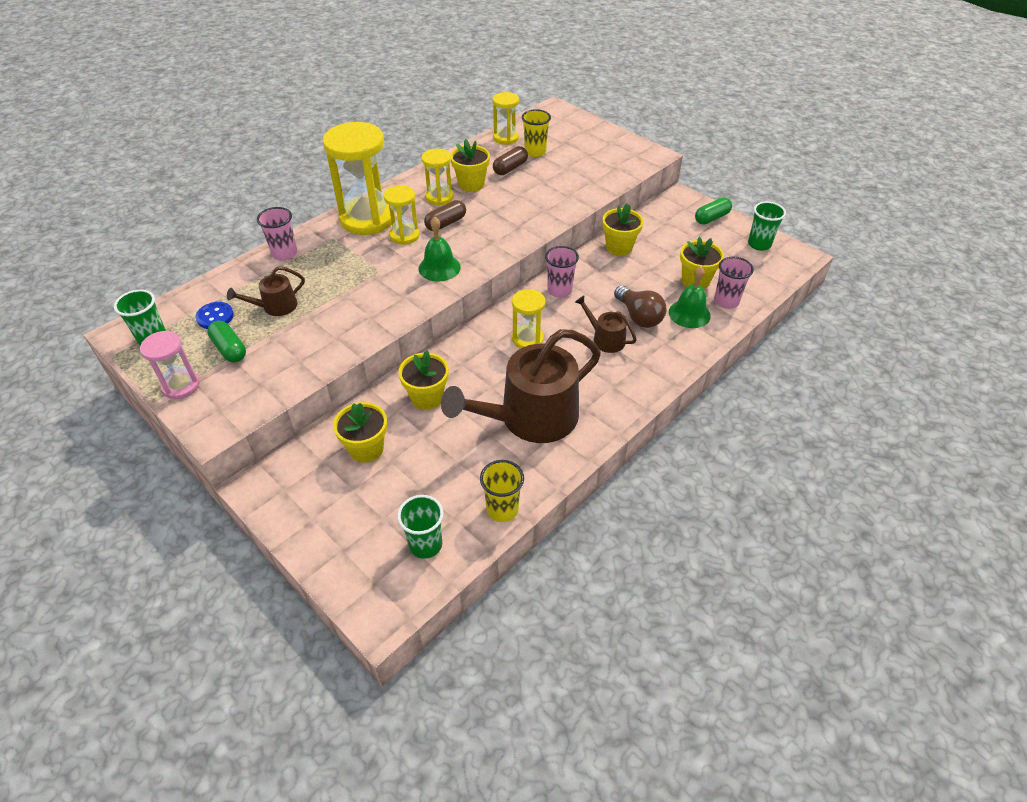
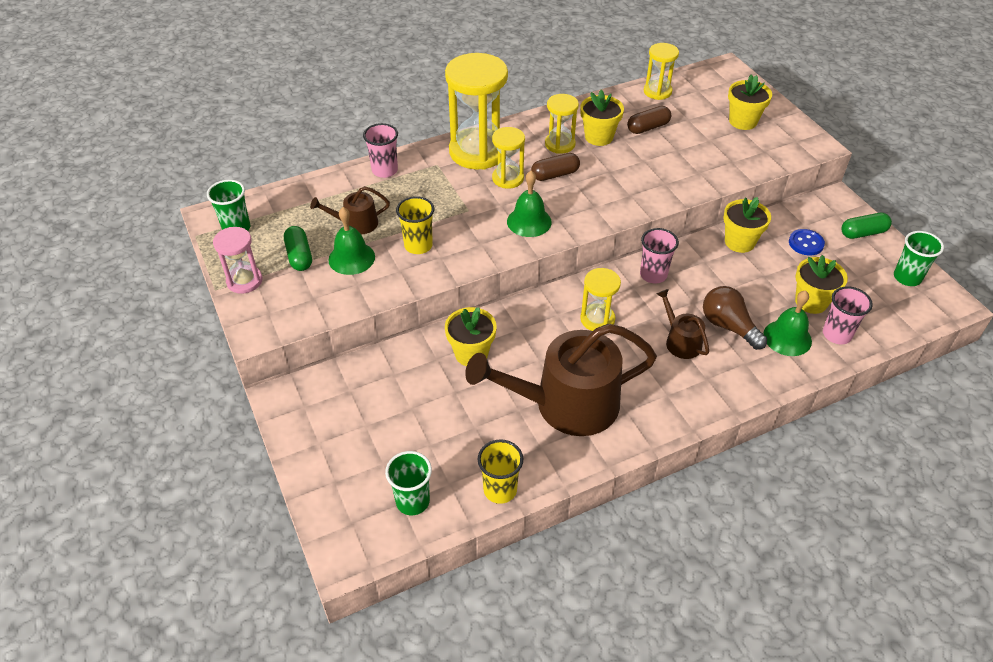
camera: 20 degrees right, 0 degrees up
blue button [195,302,234,329] -> blue button moved to [789,229,825,255]
yellow flower pot [333,402,387,463] -> yellow flower pot moved to [728,75,772,130]
yellow cup [522,109,551,157] -> yellow cup moved to [396,196,434,254]
brown light bulb [614,285,667,328] -> brown light bulb turned 150 degrees clockwise [703,286,767,350]
none -> green bell [328,207,375,275]

